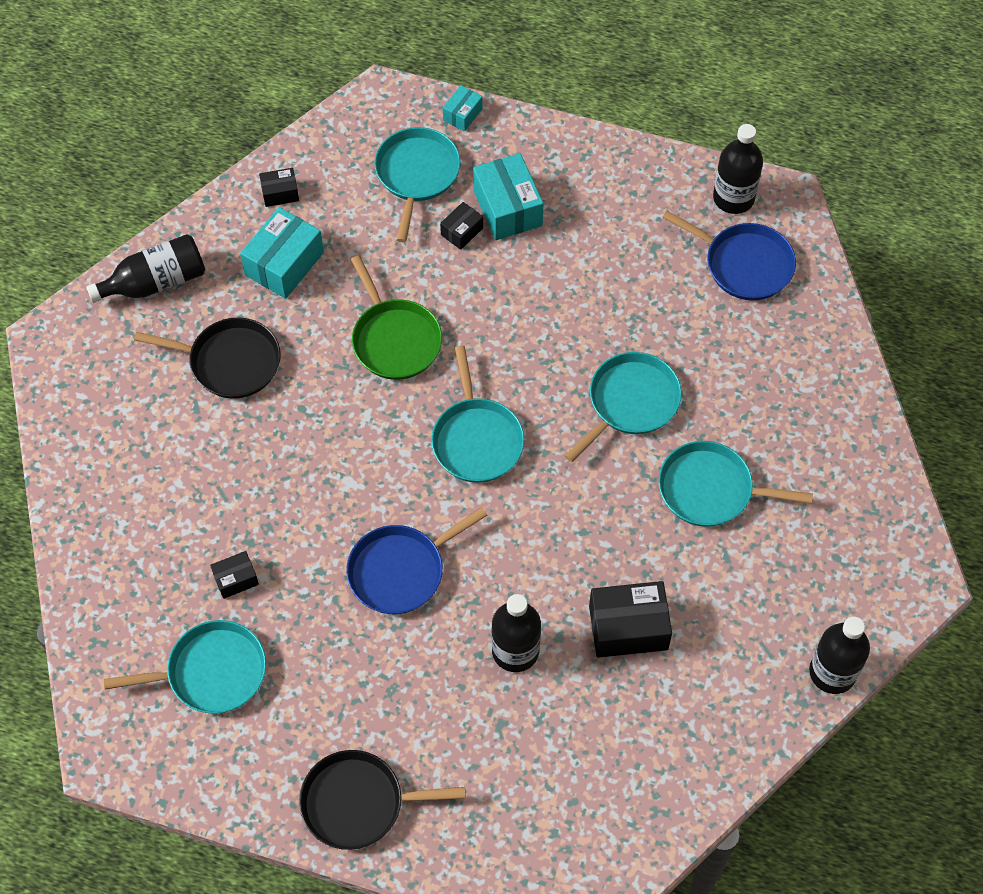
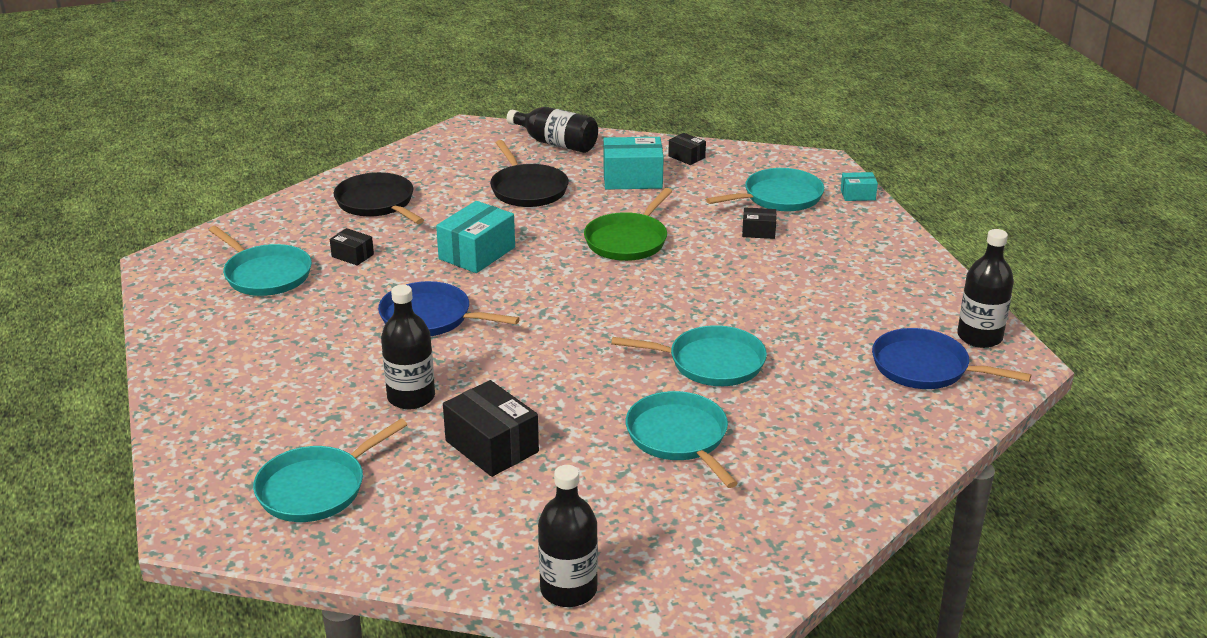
camera: 55 degrees right, 30 degrees down
black pan [299,750,466,850] -> black pan moved to [334,172,424,224]
turquoise pan [431,346,525,483] -> turquoise pan moved to [253,419,408,522]
turquoise box [473,153,544,240] -> turquoise box moved to [436,201,515,273]
blue pan [662,211,796,300] -> blue pan turned 120 degrees clockwise [872,328,1031,389]

